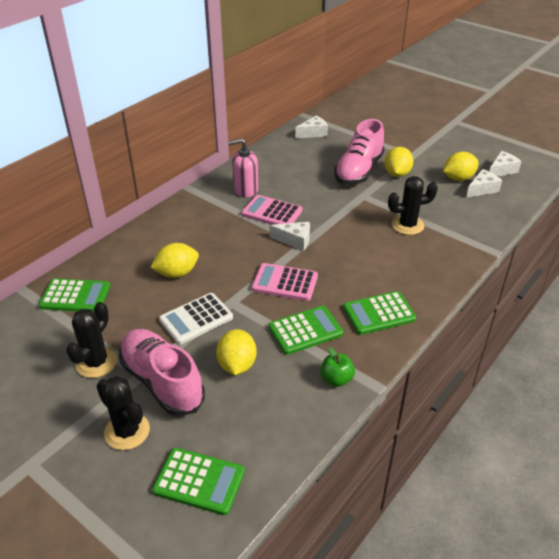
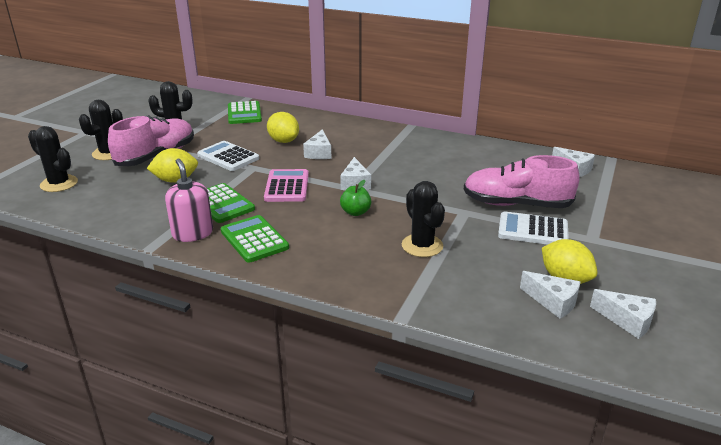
camera: 75 degrees right, 10 degrees down
green calculator [152,448,245,515] -> black cactus [28,126,78,192]
pink soap dispenser [228,138,258,197] -> pink soap dispenser moved to [165,159,213,242]
pink calculator [242,195,302,225] -> none
green apple [320,347,355,387] -> green apple moved to [340,180,371,216]
yellow lemon [384,147,414,177] -> white calculator [498,211,569,245]
none -> white cheese [303,129,332,159]

